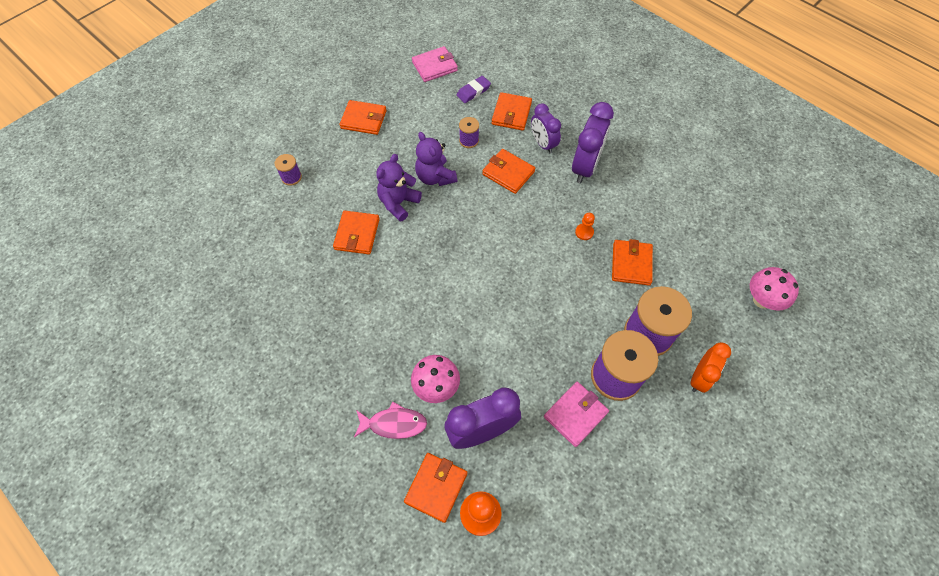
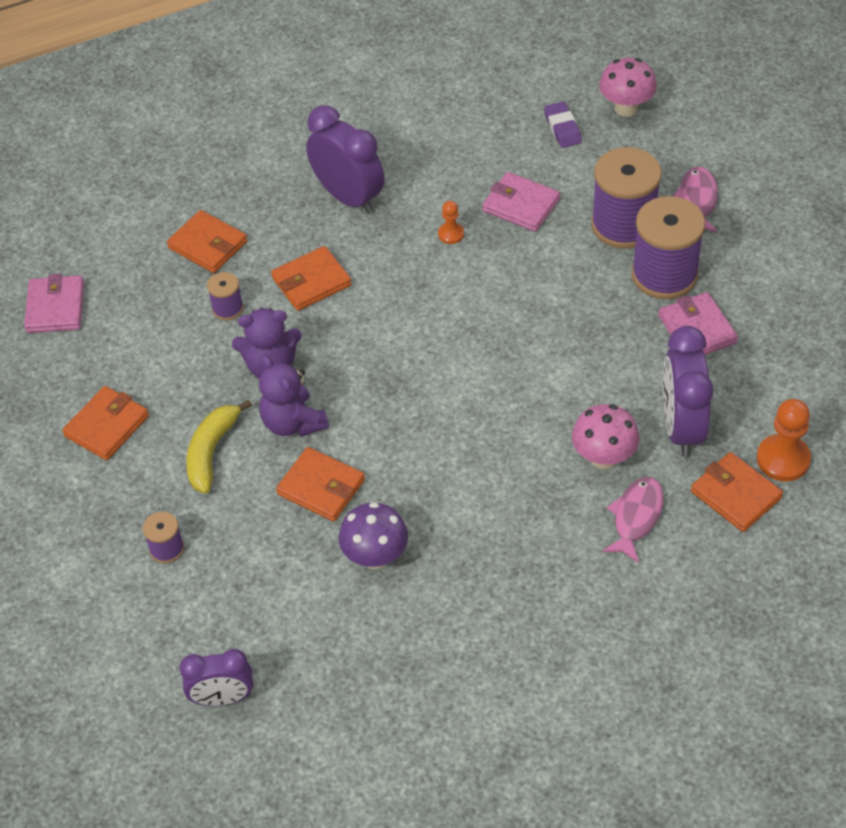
camera: 65 degrees left, 10 degrees down
purple eraser [457,76,491,103] -> purple eraser moved to [544,102,582,148]
purple clock [531,103,561,154] -> purple clock moved to [180,649,253,706]
orange wallet [612,239,653,285] -> pink wallet [482,172,560,232]
orange clock [691,342,731,393] -> pink fish [673,166,718,233]
none -> yellow banana [186,399,252,494]
none -> purple mushroom [339,502,408,569]

